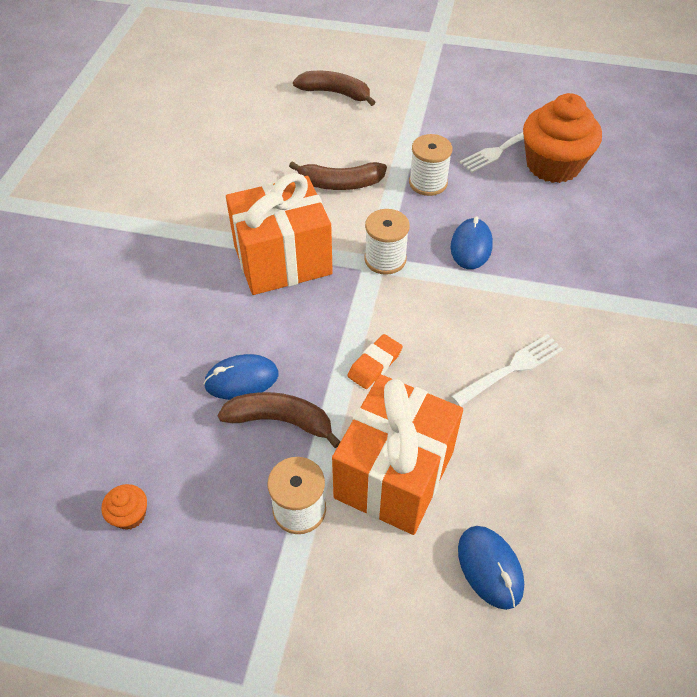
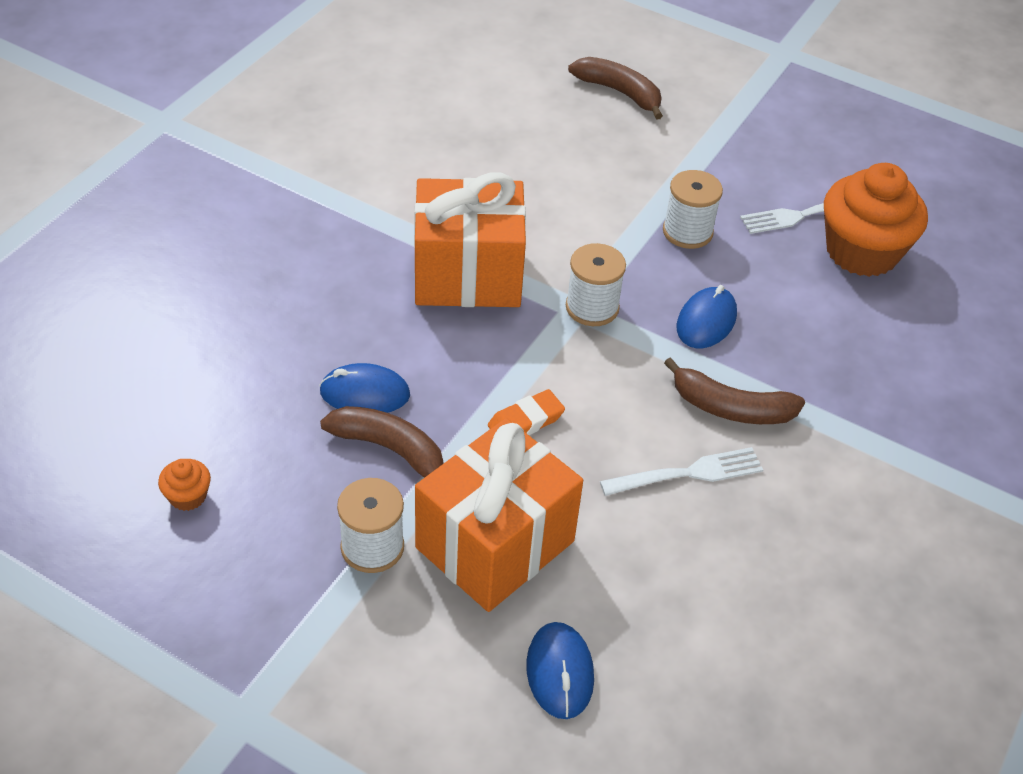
camera: 15 degrees right, 5 degrees down
brown banana [289,161,387,190] -> brown banana moved to [664,357,805,424]

